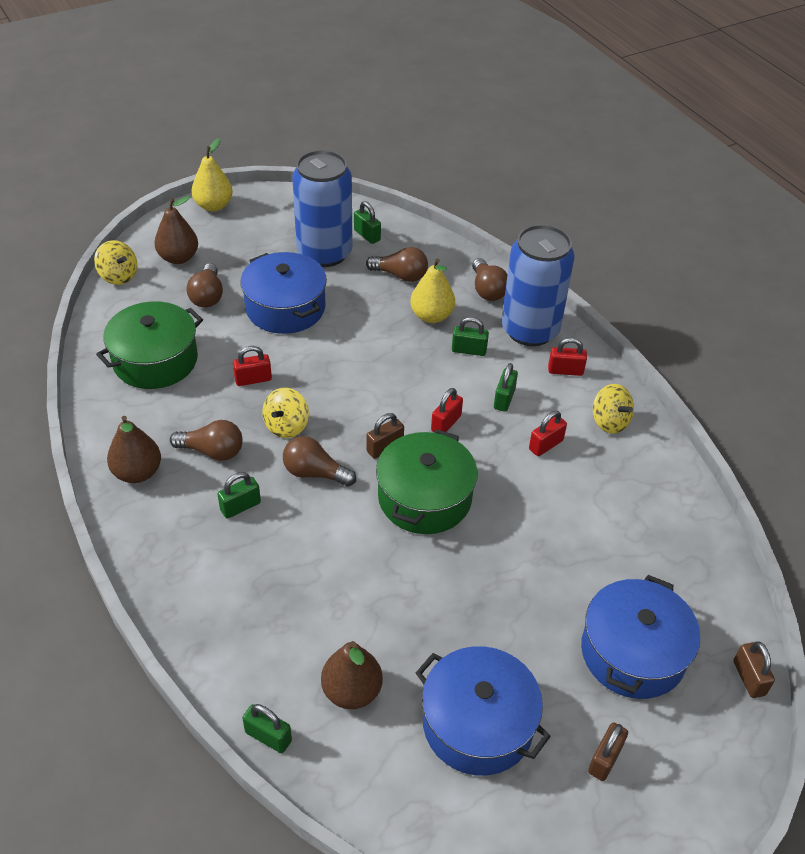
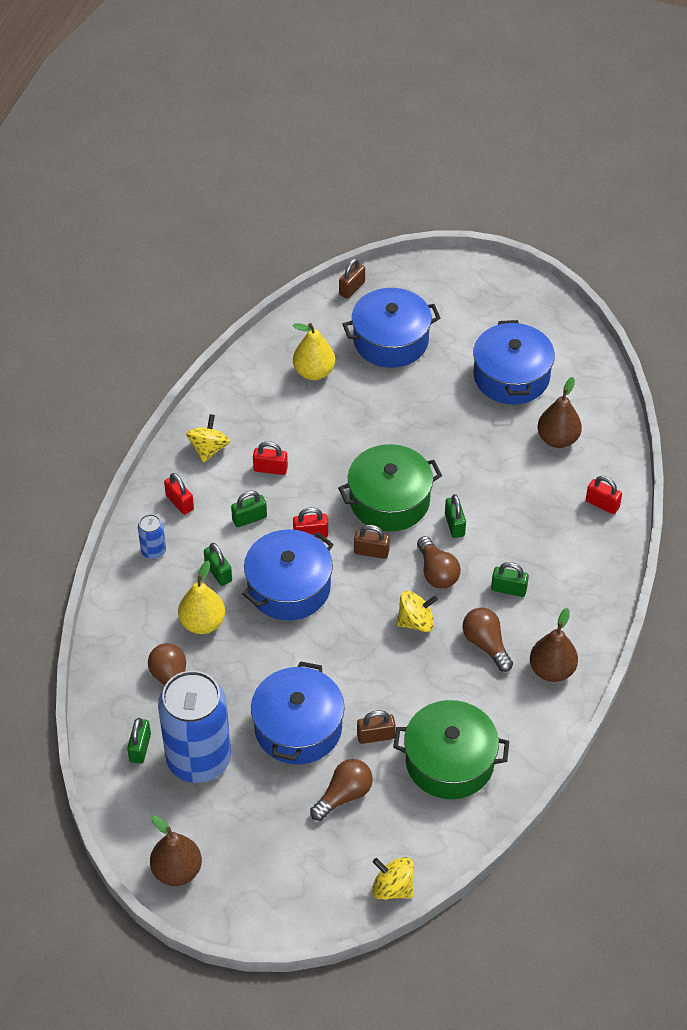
camera: 130 degrees left, 5 degrees up
yellow spinning top [94,240,137,285] -> yellow spinning top turned 60 degrees counterclockwise [372,857,414,900]
brown pear [154,196,198,264] -> brown pear moved to [150,816,202,886]
yellow pear [191,138,233,212] -> yellow pear moved to [293,323,335,380]
red padlock [233,346,272,386] -> red padlock moved to [586,476,622,514]
green padlock [242,704,292,753] -> green padlock moved to [445,494,466,538]
brown light bulb [472,258,508,301] -> none
blue can [502,224,575,346] -> blue can [138,514,166,559], size x0.42
brown padlock [588,722,628,781] -> brown padlock moved to [357,710,396,744]
none -> blue pot [242,529,334,621]

